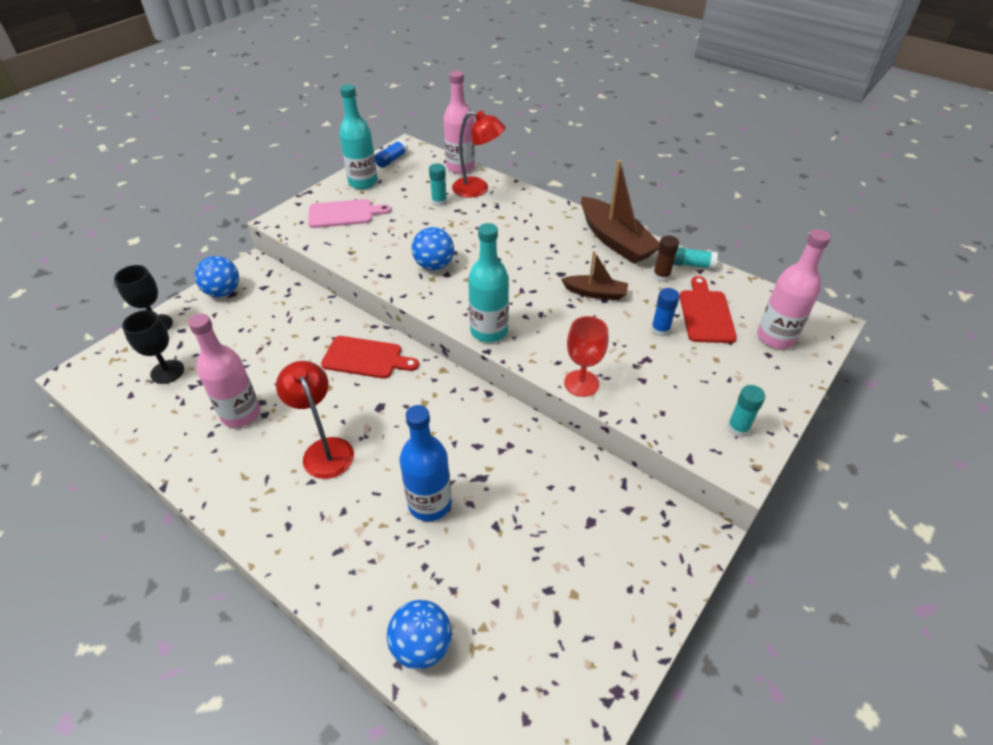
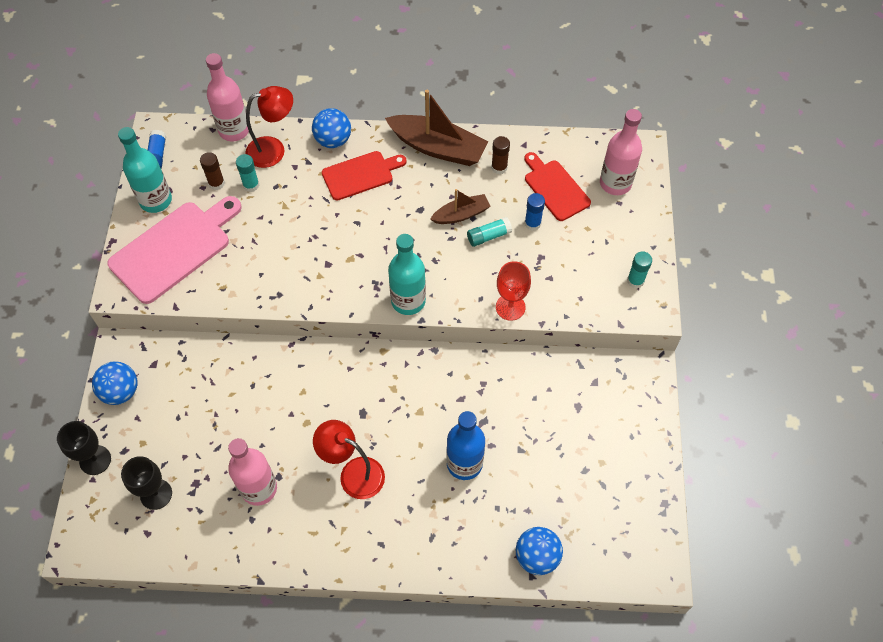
camera: 35 degrees left, 15 degrees up
pink cutting board [308,199,391,228] -> pink cutting board [108,196,242,304], size x1.62
red cutting board [321,336,419,379] -> red cutting board moved to [322,151,407,200]
blue ball [412,227,454,270] -> blue ball moved to [312,108,351,148]
turquoise glue stick [673,247,718,269] -> turquoise glue stick moved to [467,217,512,247]
none -> brown glue stick [200,152,225,190]

